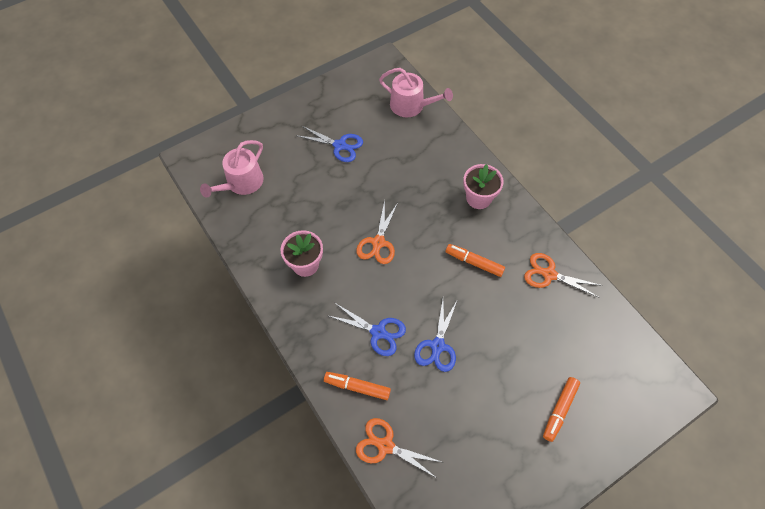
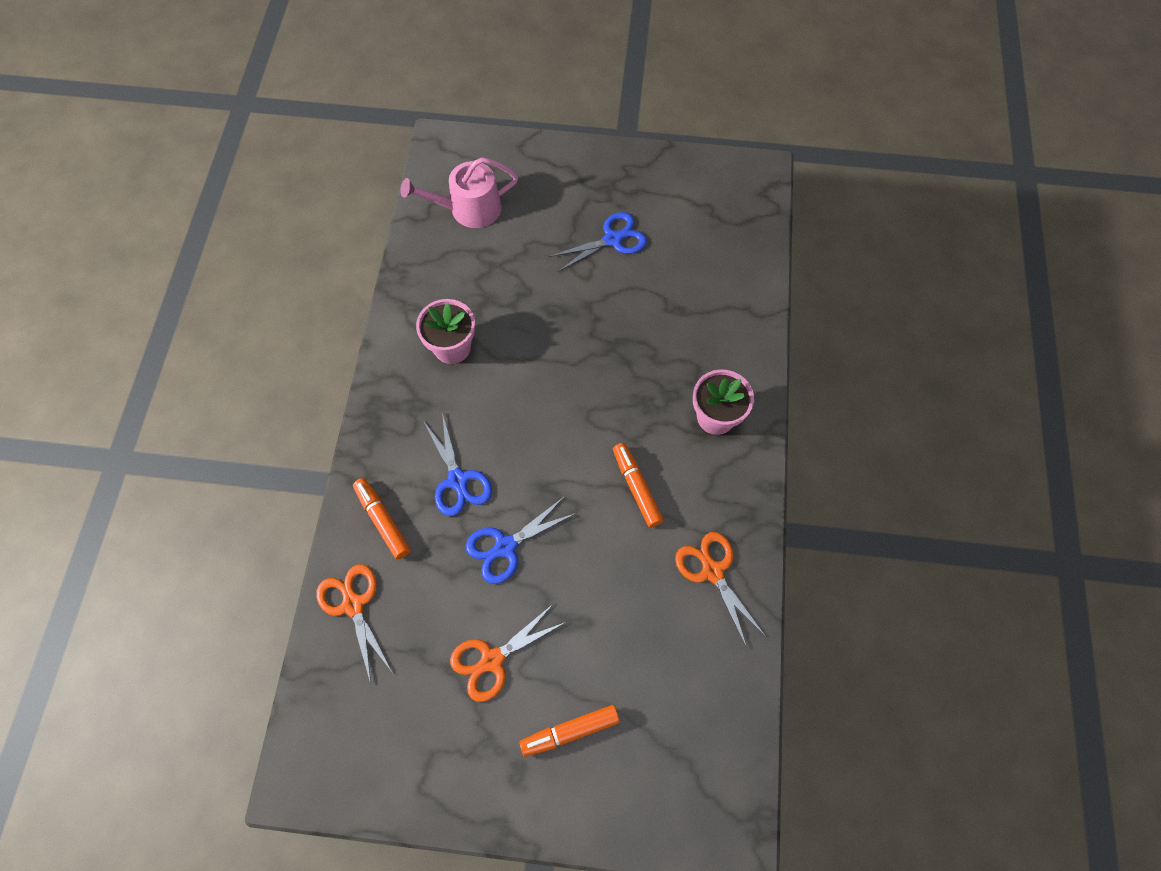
camera: 40 degrees right, 5 degrees up
blue scissors [298,125,363,162] -> blue scissors turned 90 degrees counterclockwise [549,212,647,272]
orange scissors [356,200,398,264] -> orange scissors moved to [450,603,566,702]
pink watering can [379,68,453,117] -> none

